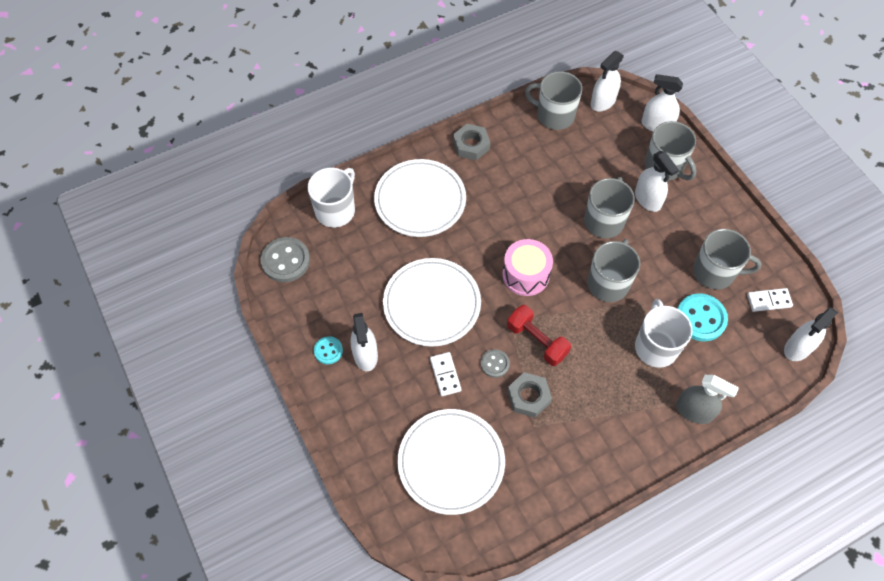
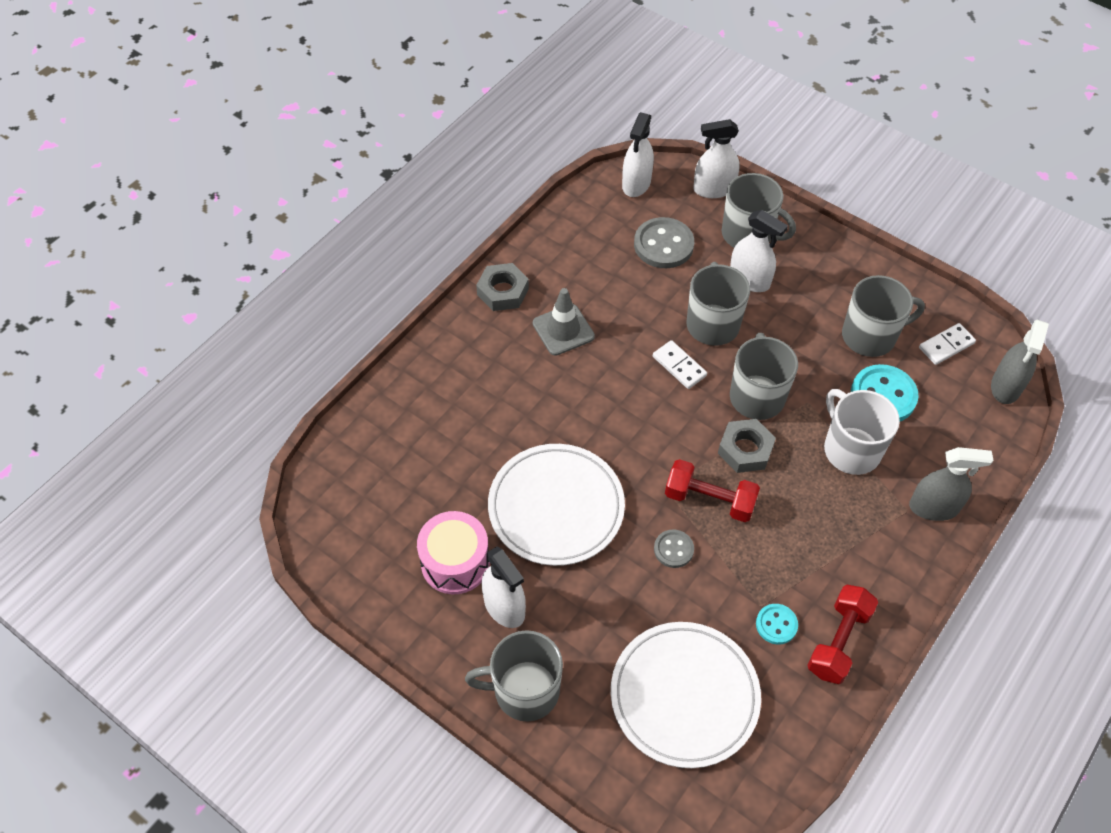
camera: 25 degrees left, 5 degrees down
grey button [261,237,310,282] -> grey button moved to [634,217,694,268]
white mug [308,168,355,228] -> none
turquoise button [314,336,343,364] -> turquoise button moved to [756,604,798,645]
white plate [374,159,466,237] -> none
white domino [430,352,462,396] -> white domino moved to [653,340,707,389]
pink drum [502,239,553,296] -> pink drum moved to [417,511,490,594]
grey nut [508,372,552,418] -> grey nut moved to [718,419,776,473]
grey mug [525,71,582,130] -> grey mug moved to [465,630,563,722]
white spray bottle [784,307,838,361] -> grey spray bottle [991,320,1049,404]
none -> grey traffic cone [533,288,595,356]
none -> red dumbbell [807,585,878,684]

